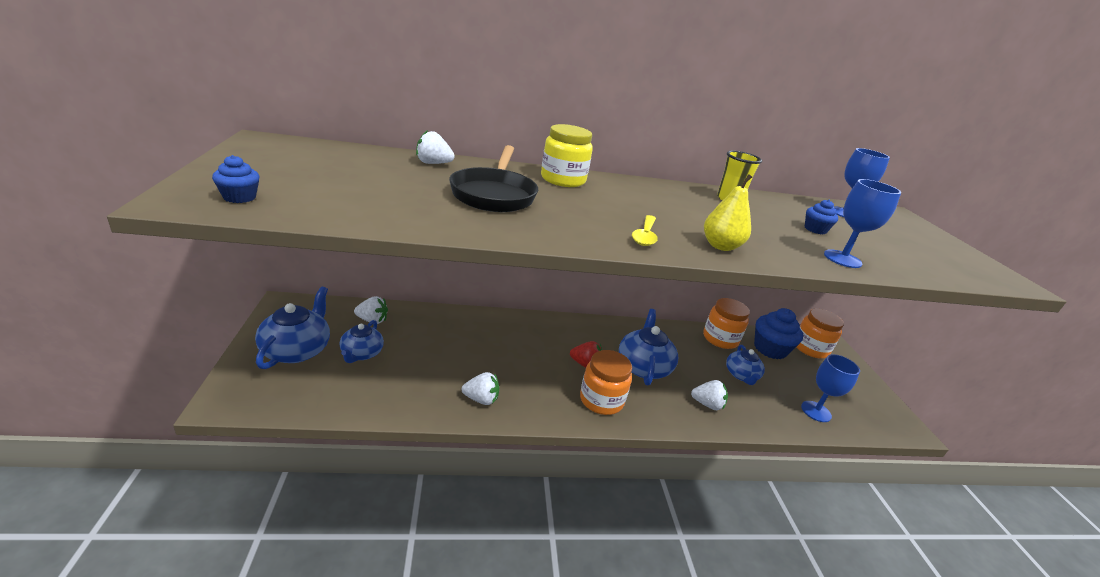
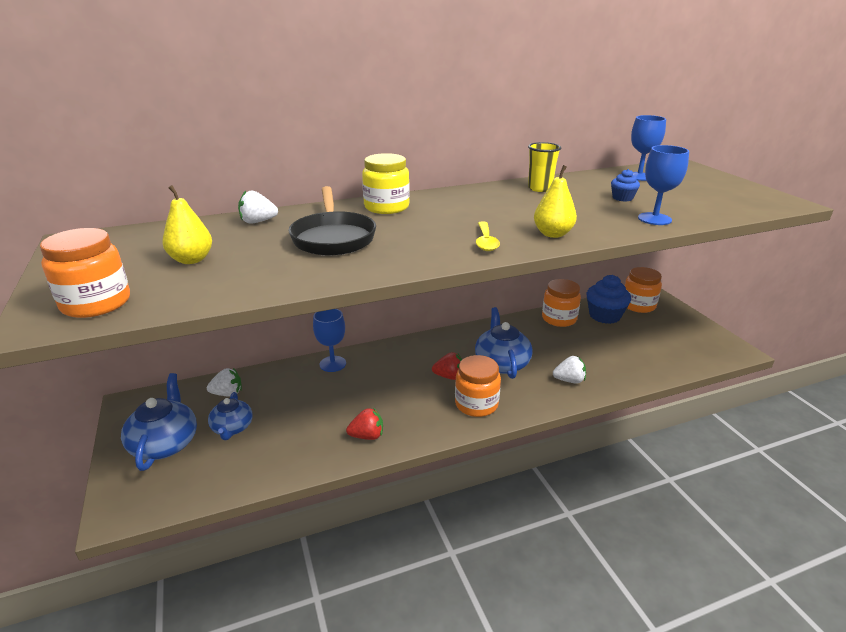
camera: 10 degrees left, 0 degrees up
blue cupcake [212,155,260,203] -> orange jar [40,228,130,318]
white strawberry [461,372,499,405] -> red strawberry [346,408,383,440]
blue teapot [726,345,765,385] -> none
blue goblet [801,354,860,422] -> blue goblet moved to [313,309,346,372]
none -> yellow pear [162,185,212,264]

